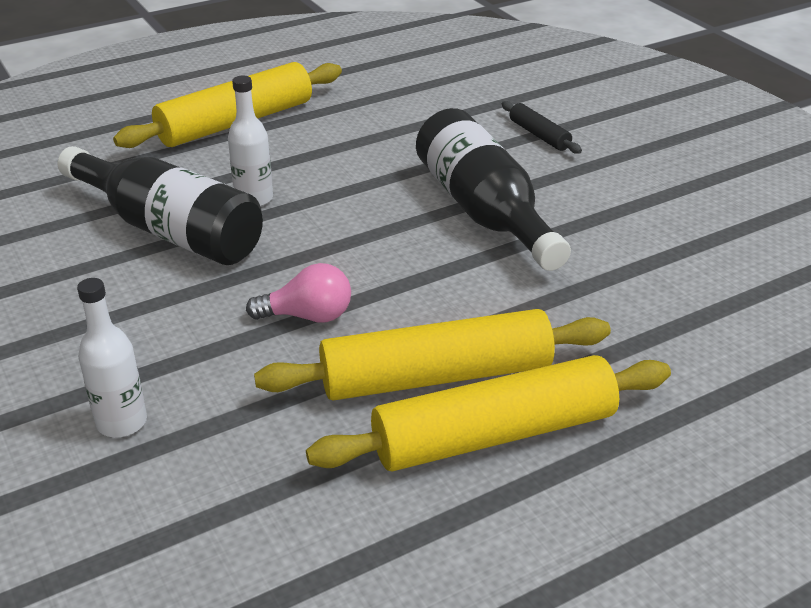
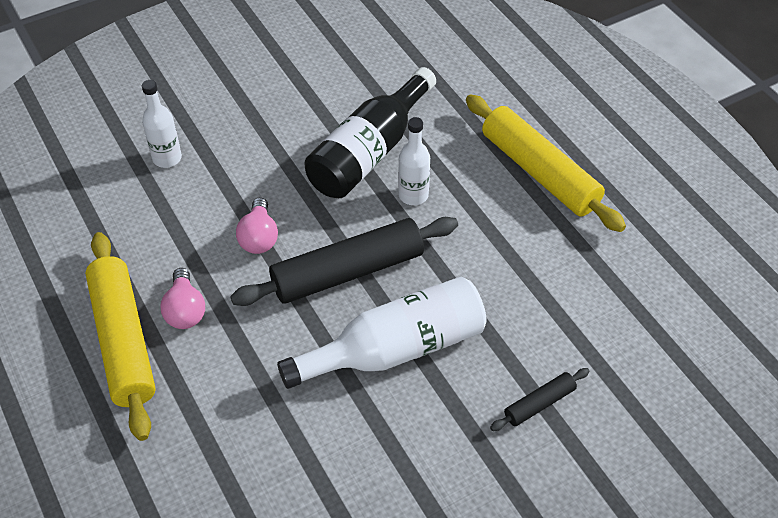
camera: 90 degrees right, 15 degrees up
yellow rolling pin [254,309,611,401] -> pink light bulb [160,268,205,329]
black bottle [416,108,571,271] -> white bottle [277,277,486,389]
none -> black rolling pin [230,217,458,306]

